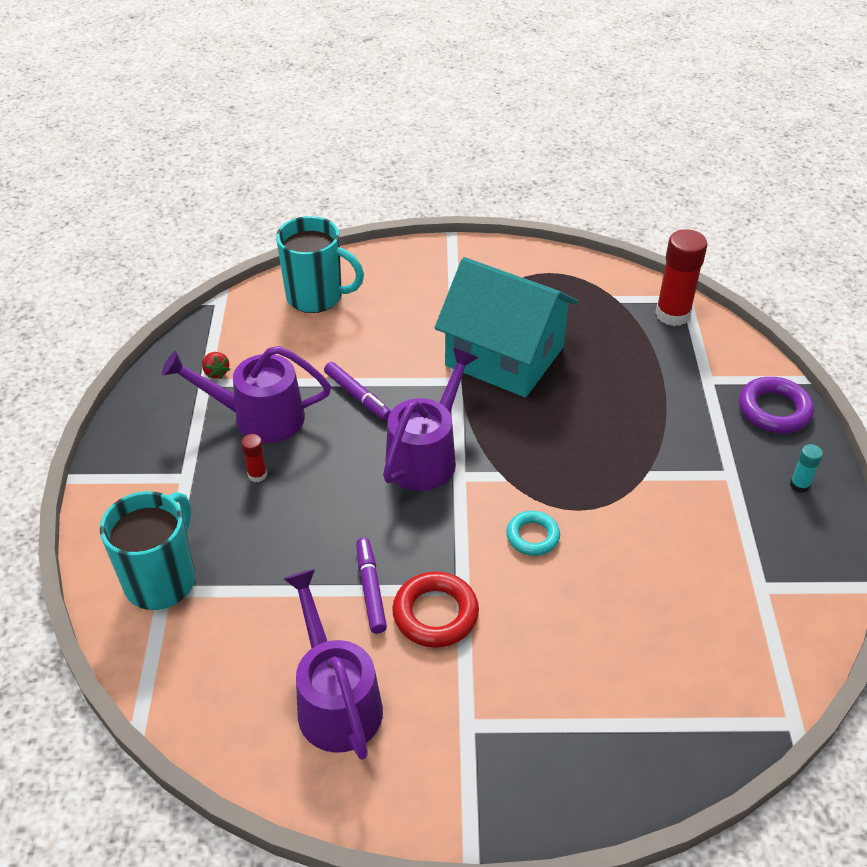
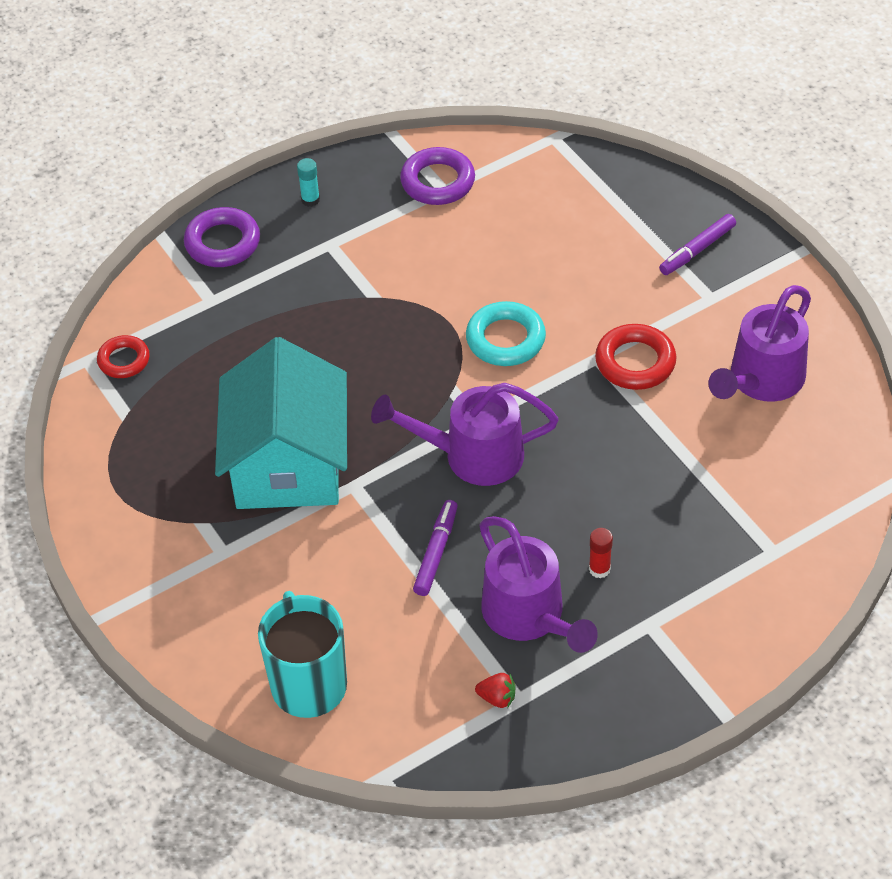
camera: 120 degrees left, 5 degrees up
turquoise mug [100,491,195,610] -> none
red strawberry [202,352,230,379] -> red strawberry turned 75 degrees clockwise [475,673,516,708]
purple marker [356,537,387,634] -> purple marker moved to [659,214,736,275]
turquoise ring [506,511,560,556] -> turquoise ring [466,301,546,366], size x1.51
red glue stick [655,229,707,326] -> red ring [97,335,150,378]
none -> purple ring [400,147,475,205]

